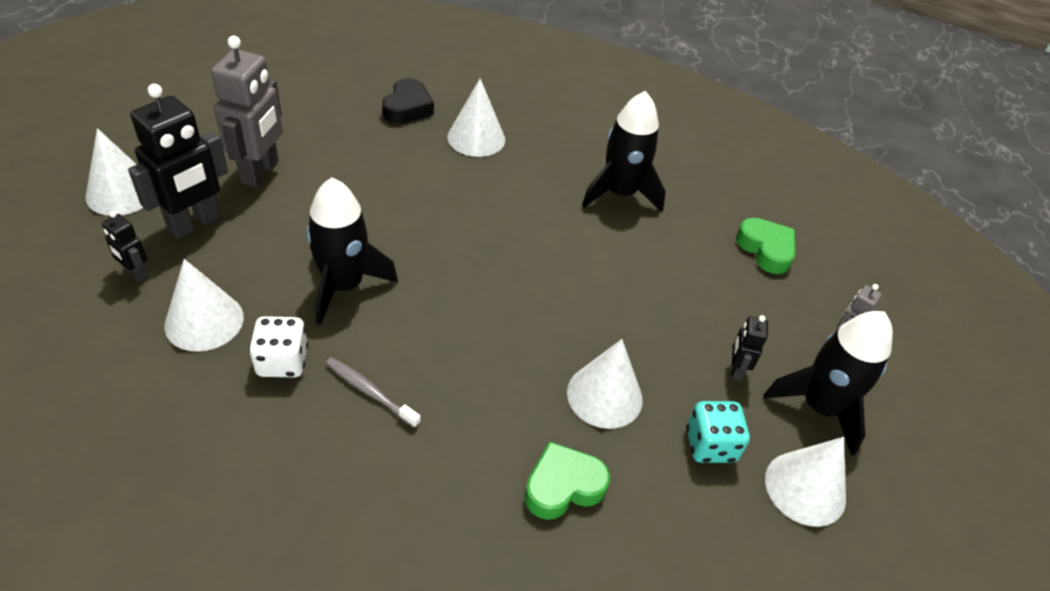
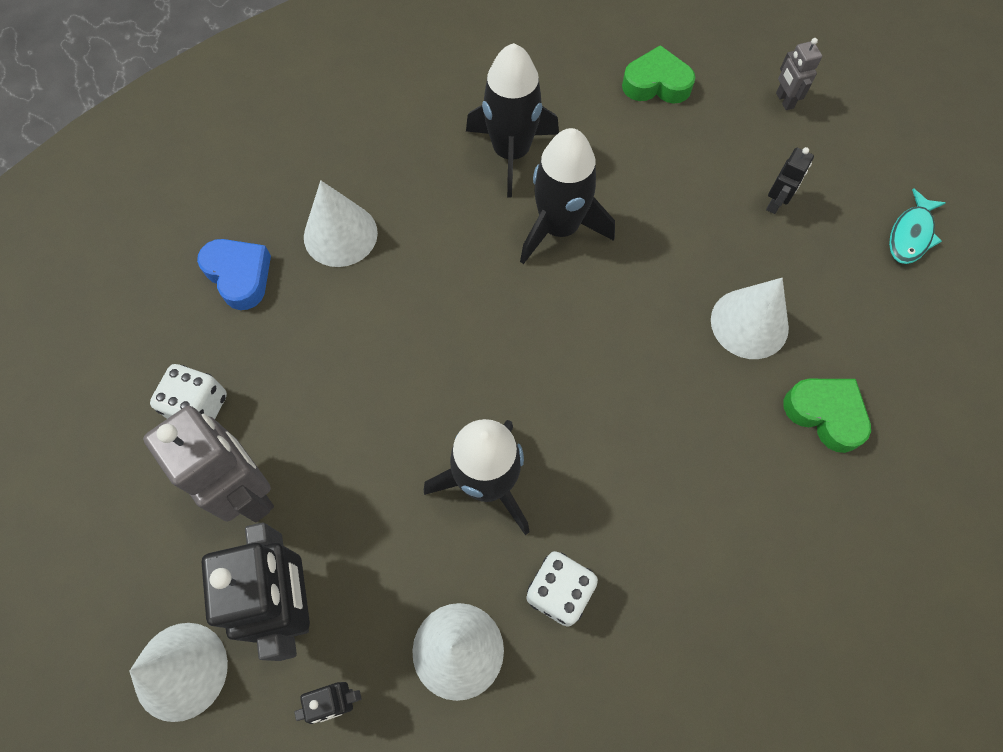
camera: 50 degrees left, 20 degrees up
grey toothbrush [326,357,421,428] -> none
black heart [382,78,434,124] -> blue heart [197,239,271,310]
green heart [524,441,610,520] -> green heart turned 120 degrees clockwise [784,379,871,453]
turquoise dice [686,401,750,463] -> none
black robot [731,315,768,381] -> black robot turned 105 degrees counterclockwise [766,147,814,214]
black rocket [764,311,893,456] -> black rocket moved to [520,128,615,264]
white cone [765,437,846,527] -> turquoise fish [889,188,946,264]
none -> white dice [150,364,227,419]

